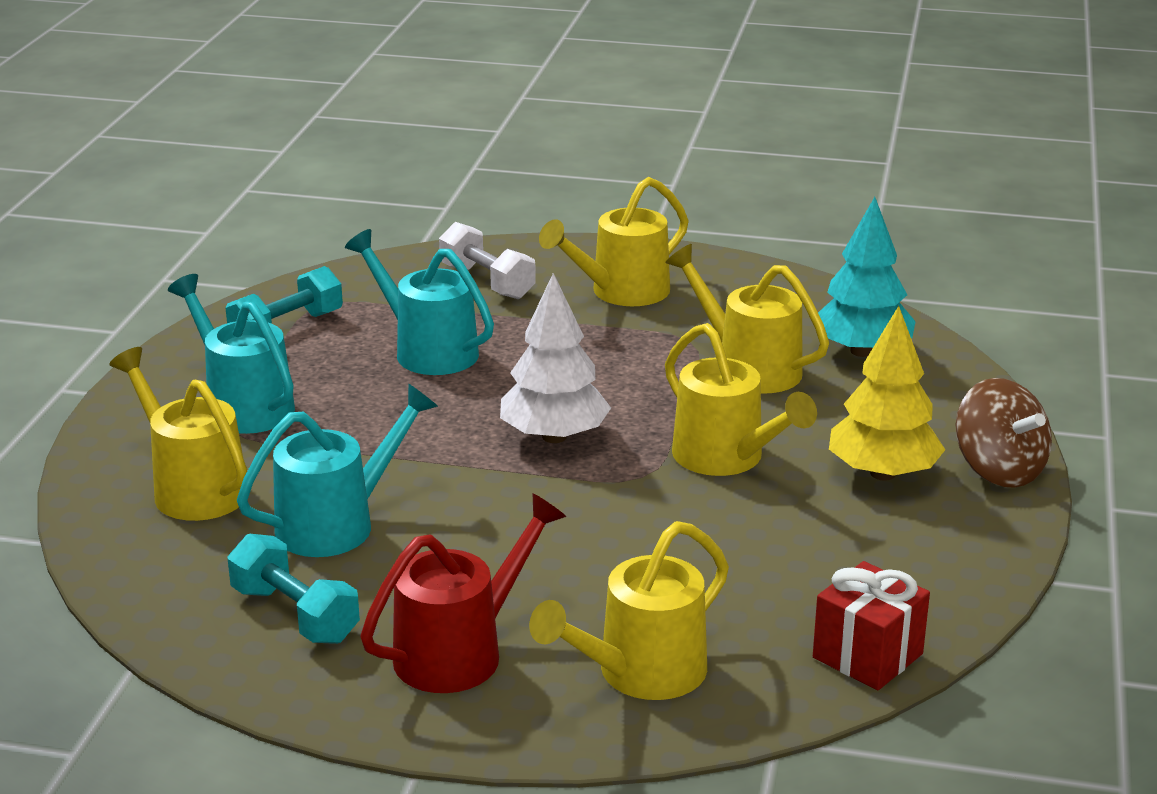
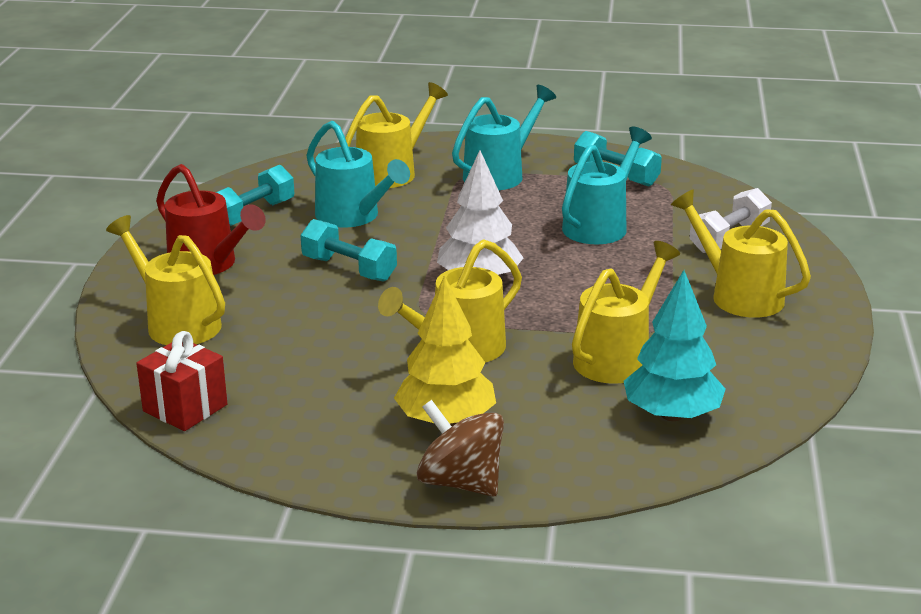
camera: 85 degrees right, 0 degrees up
brown spinning top [956,378,1052,488] -> brown spinning top turned 75 degrees clockwise [416,400,504,496]
none -> turquoise dumbbell [301,219,397,282]

